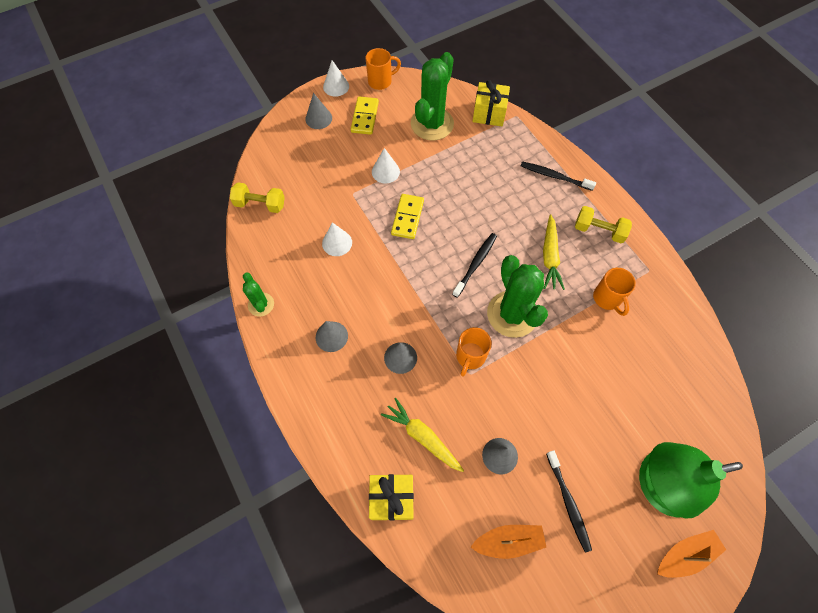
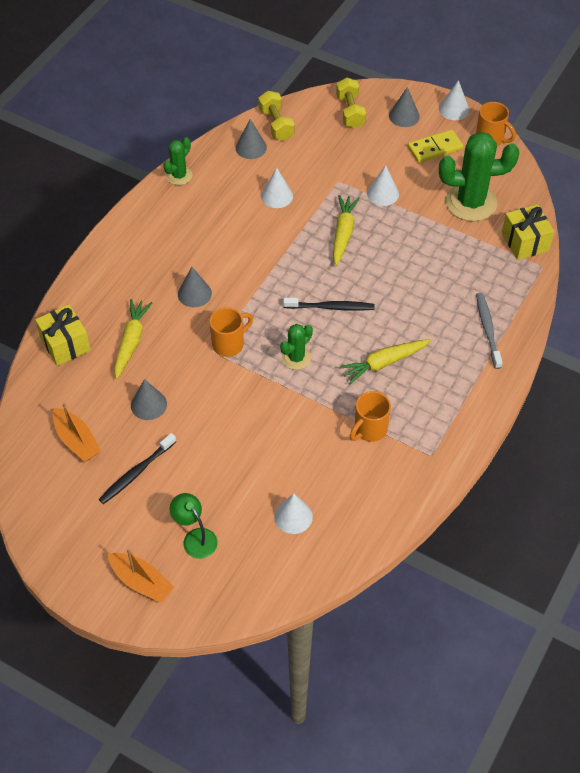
camera: 60 degrees right, 10 degrees down
grey cone [316,321,348,352] -> grey cone moved to [236,119,267,159]
yellow domino [391,194,424,239] -> yellow carrot [333,195,359,266]
orange mug [456,327,492,377] -> orange mug turned 150 degrees clockwise [209,307,253,357]
green cactus [487,255,548,338] -> green cactus [280,324,313,370], size x0.52
black toothbrush [521,161,596,191] -> grey toothbrush [476,293,503,369]
yellow dumbbell [575,206,632,243] -> yellow dumbbell moved to [336,78,366,128]
green lamp [639,442,743,519] -> green lamp [169,493,218,559], size x0.48
none -> white cone [274,493,313,534]

